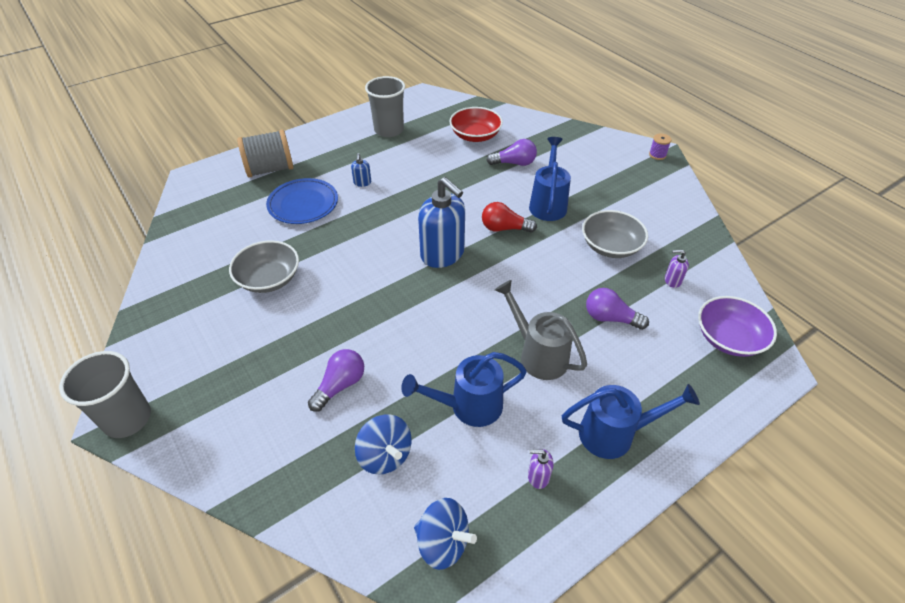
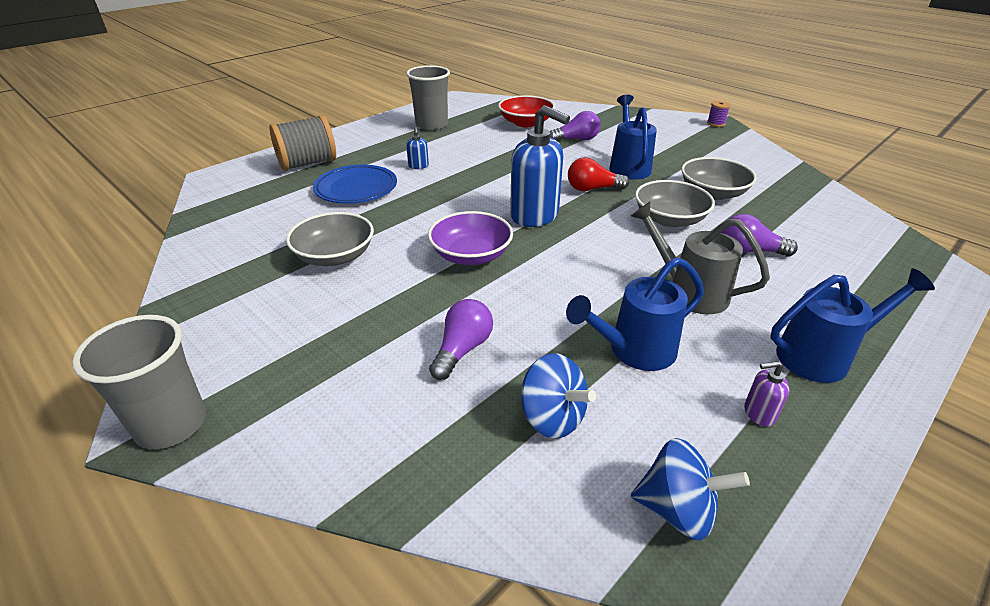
camera: 10 degrees left, 10 degrees down
purple soap dispenser [665,250,689,288] -> none
purple bowl [698,296,777,357] -> purple bowl moved to [428,211,513,265]
none -> grey bowl [635,180,715,227]

